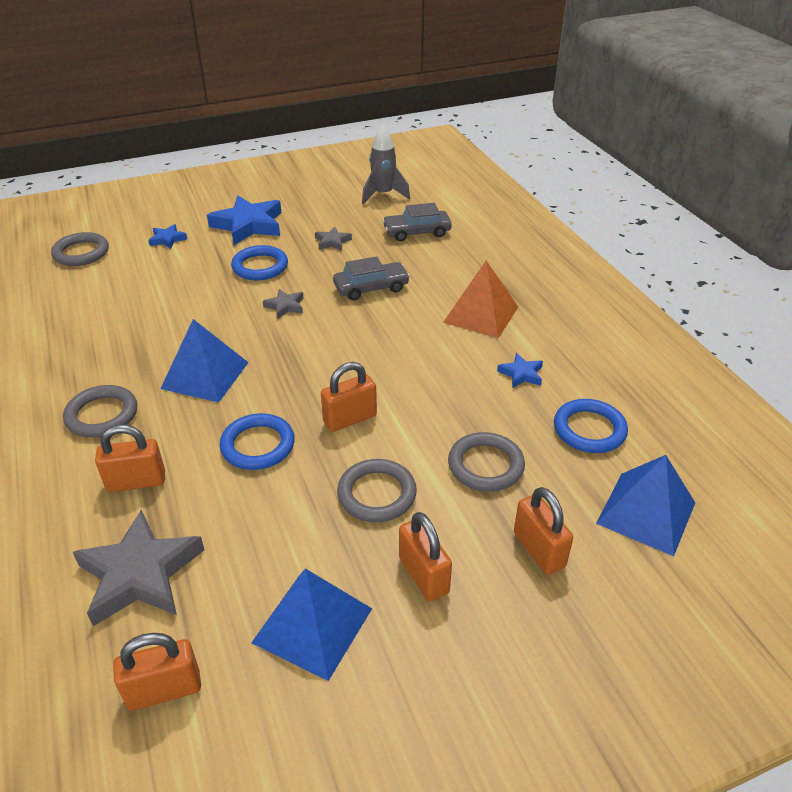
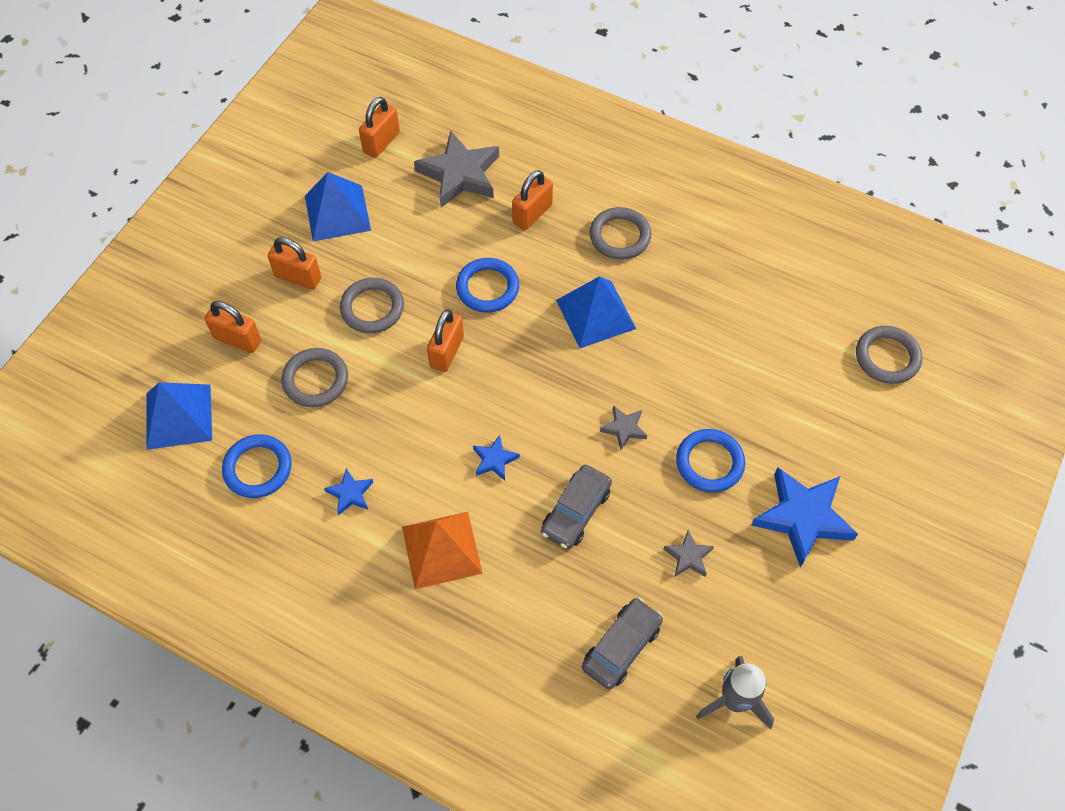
camera: 140 degrees right, 20 degrees up
blue star [148,224,187,249] -> blue star moved to [473,435,520,481]

